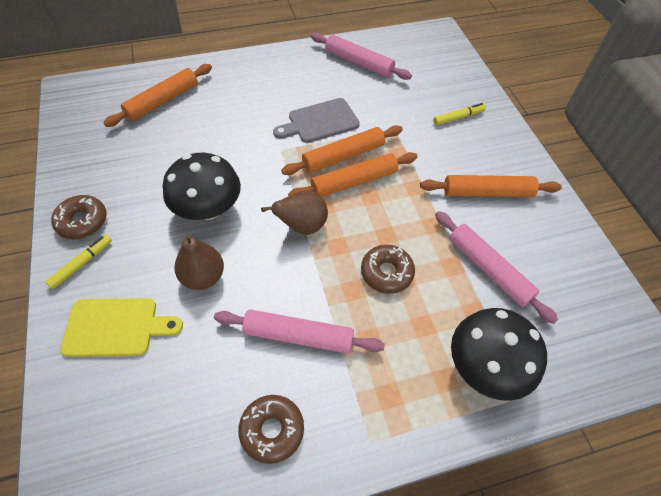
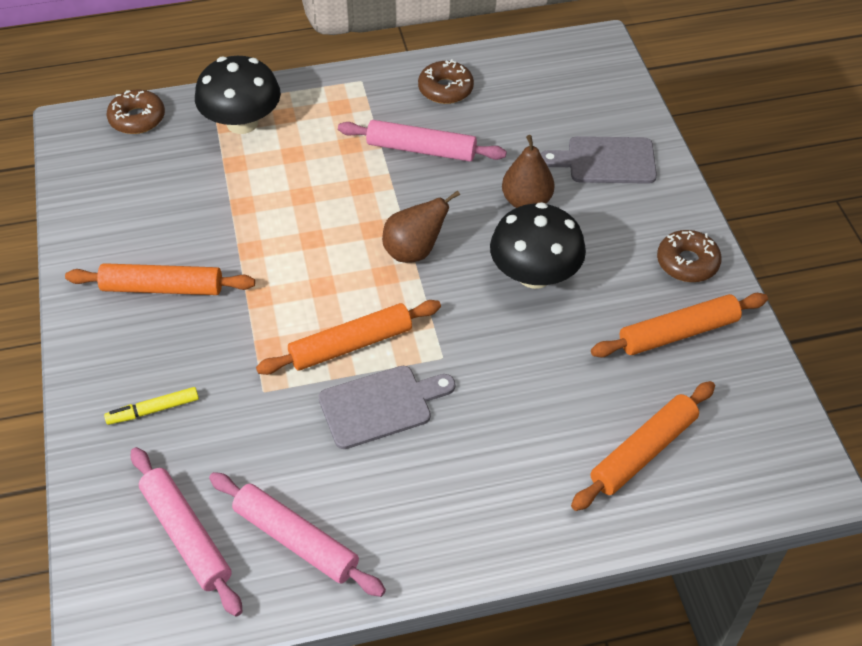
camera: 175 degrees left, 5 degrees down
yellow marker [45,235,112,289] -> none
yellow cutting board [60,298,183,357] -> grey cutting board [541,136,657,184]
orange rolling pin [288,152,418,197] -> orange rolling pin moved to [591,293,768,358]
brown donut [361,245,415,294] -> brown donut moved to [107,89,165,134]
pink rolling pin [435,211,558,324] -> pink rolling pin moved to [131,447,243,616]

